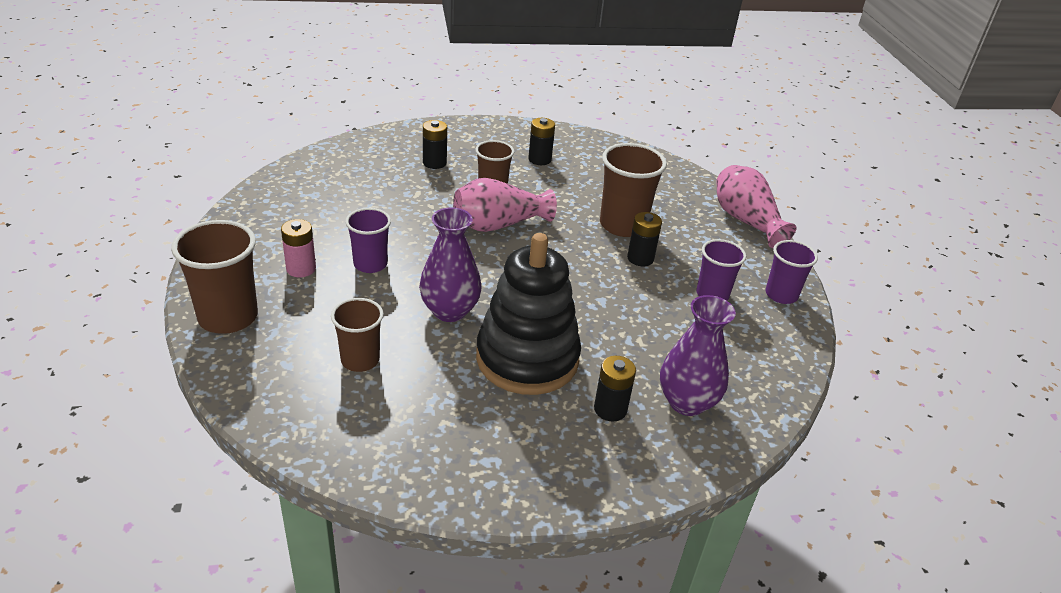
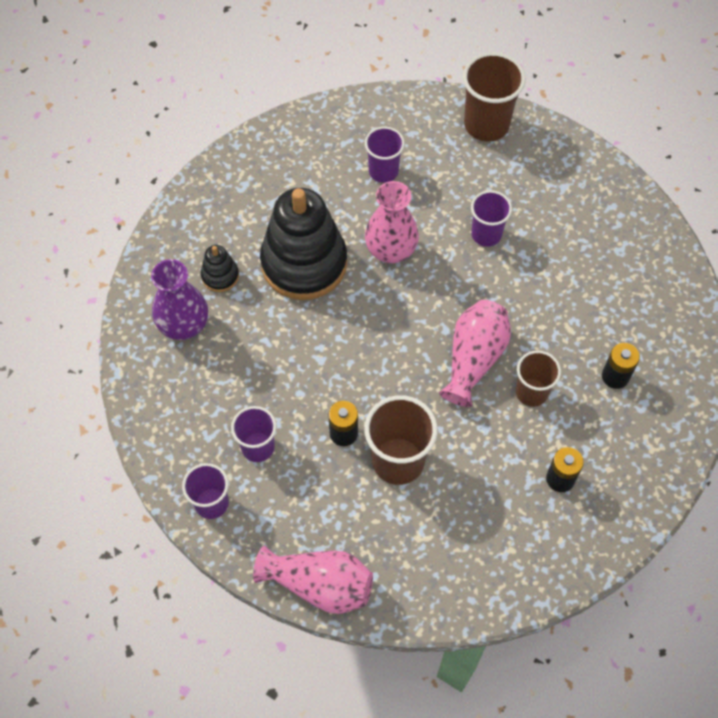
camera: 135 degrees right, 25 degrees up
pink battery [281,219,316,277] -> none
brown cup [331,298,384,372] -> purple cup [365,127,405,183]
purple vase [419,207,481,322] -> pink vase [365,181,419,263]
black battery [594,356,636,421] -> black stacking toy [201,245,239,292]

